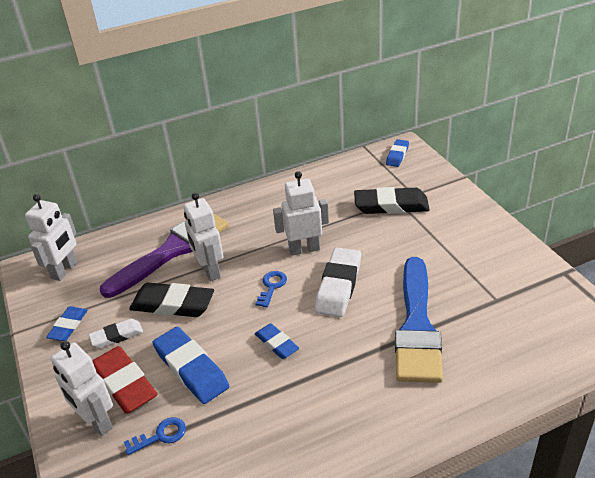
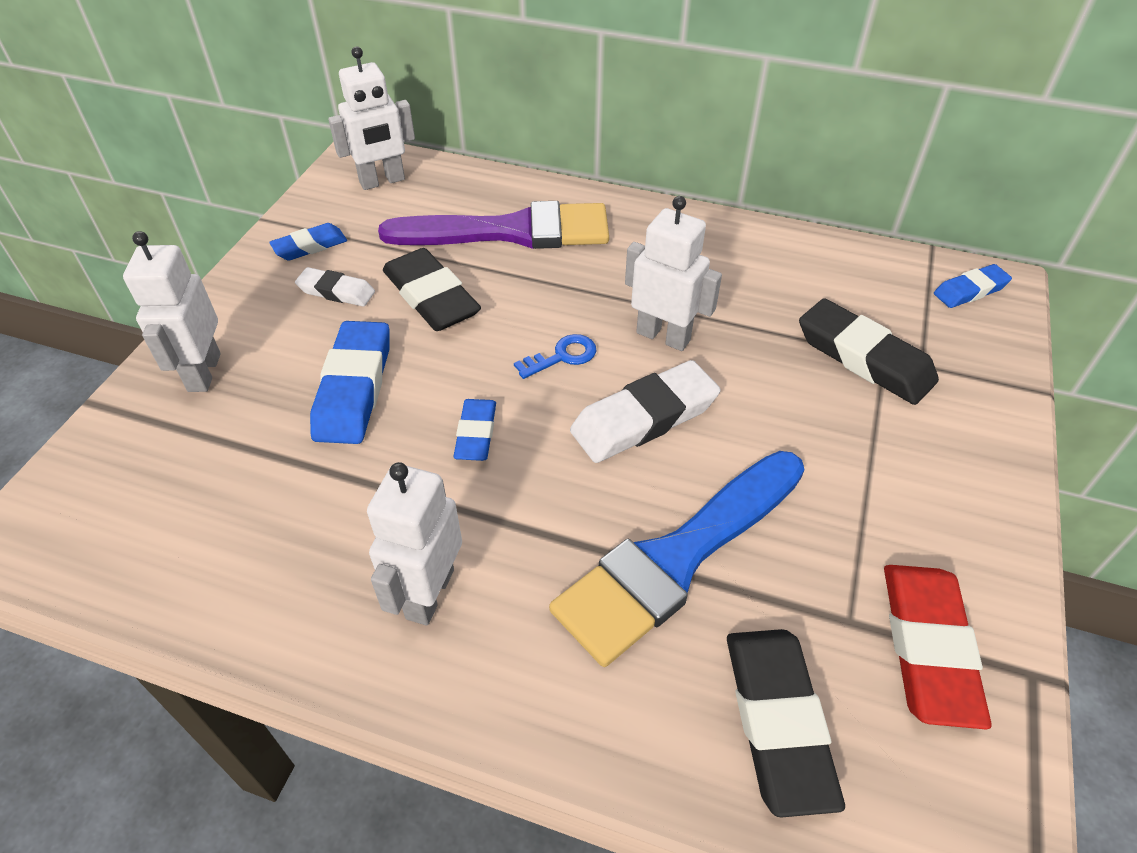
camera: 40 degrees right, 10 degrees up
red eraser [92,346,157,414] -> red eraser moved to [884,565,992,729]
blue key [124,417,186,455] -> none
white robot [183,193,224,281] -> white robot moved to [367,462,462,626]
none -> black eraser [727,629,845,818]

